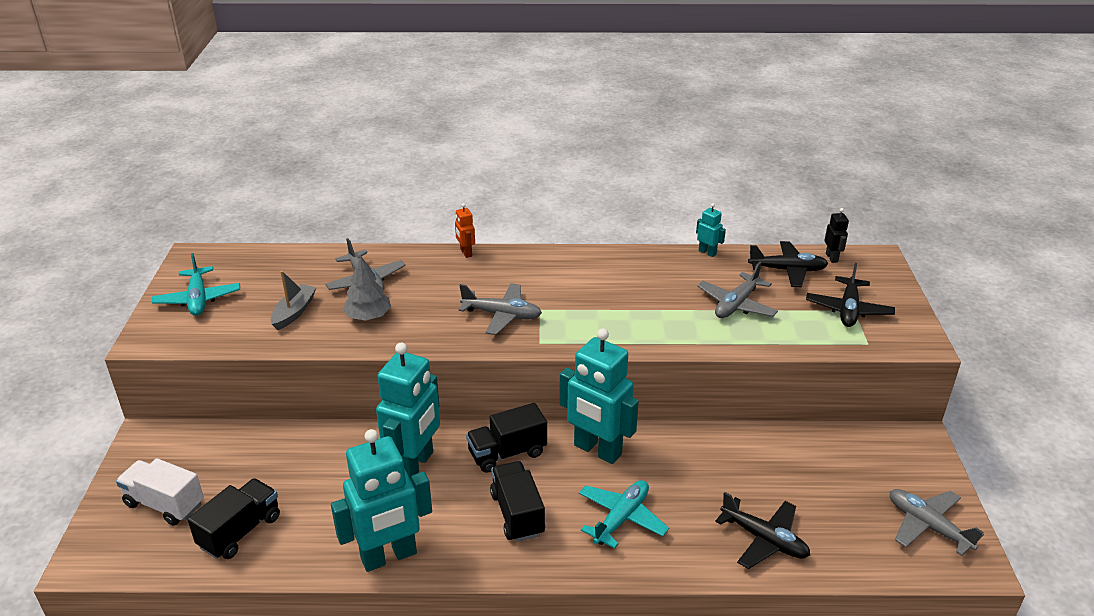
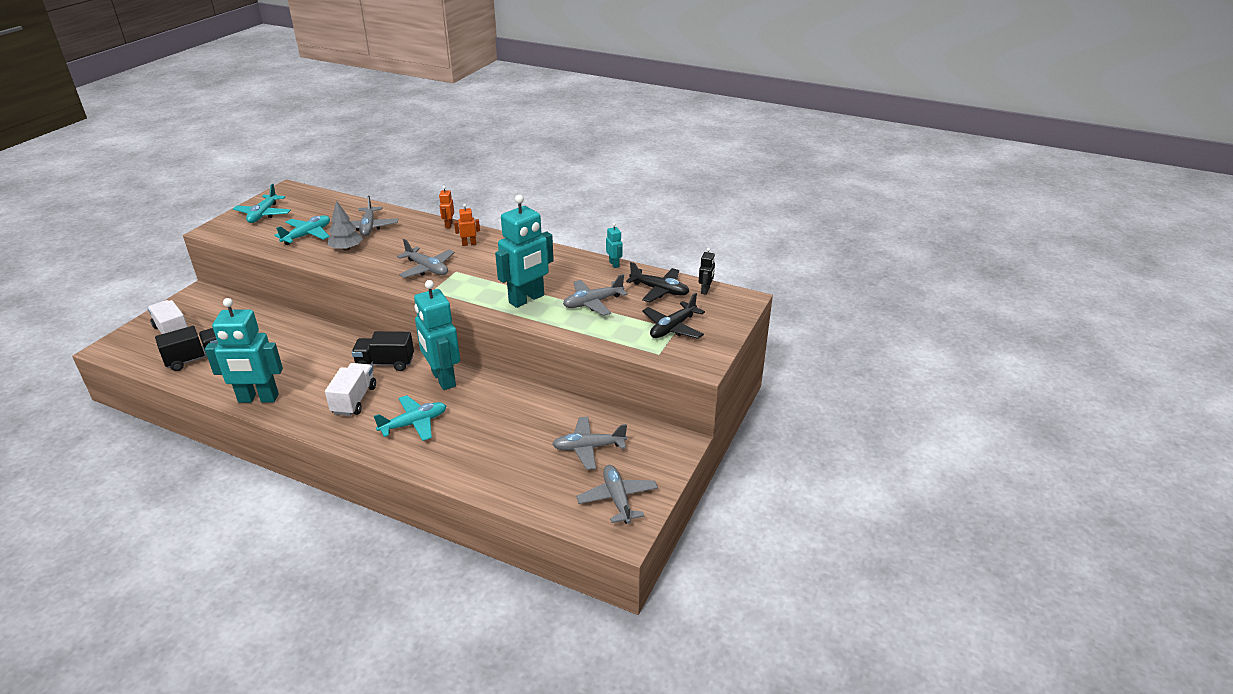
camera: 25 degrees right, 0 degrees up
grey boat [271,271,317,330] -> turquoise plane [274,215,330,245]
turquoise robot [376,343,440,482] -> turquoise robot moved to [495,195,554,308]
black truck [490,461,545,542] -> white truck [325,363,376,416]
black plane [715,492,810,569] -> none
none -> orange robot [454,204,480,246]
none -> grey plane [552,417,627,470]

